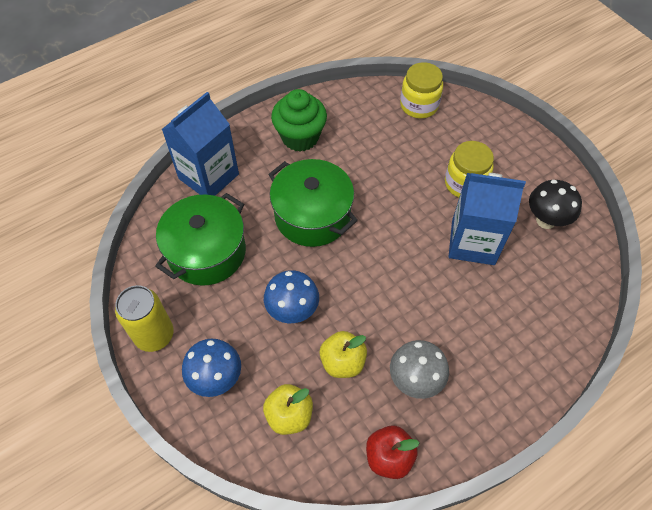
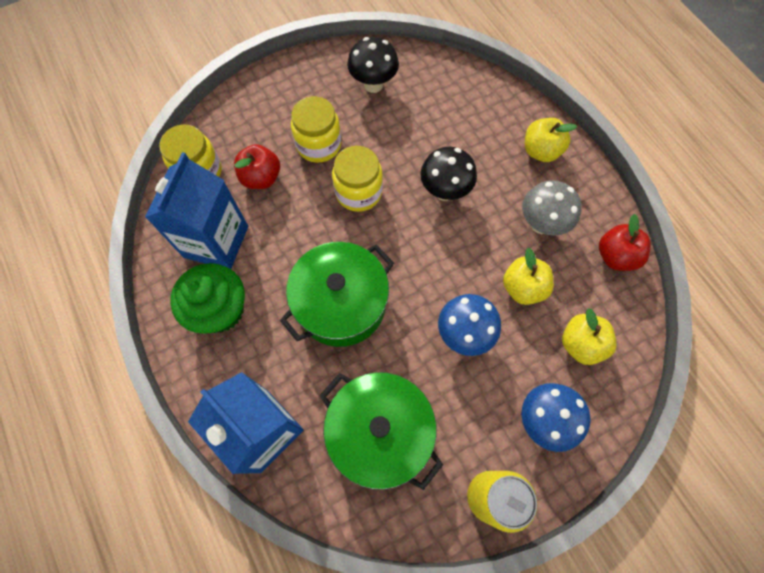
camera: 85 degrees left, 10 degrees up
blue carton [448,173,526,265] -> blue carton moved to [145,152,248,269]
none -> red apple [234,144,280,189]
none -> yellow jar [332,146,383,212]
none -> black mushroom [420,147,477,201]
none -> yellow apple [525,118,577,162]

